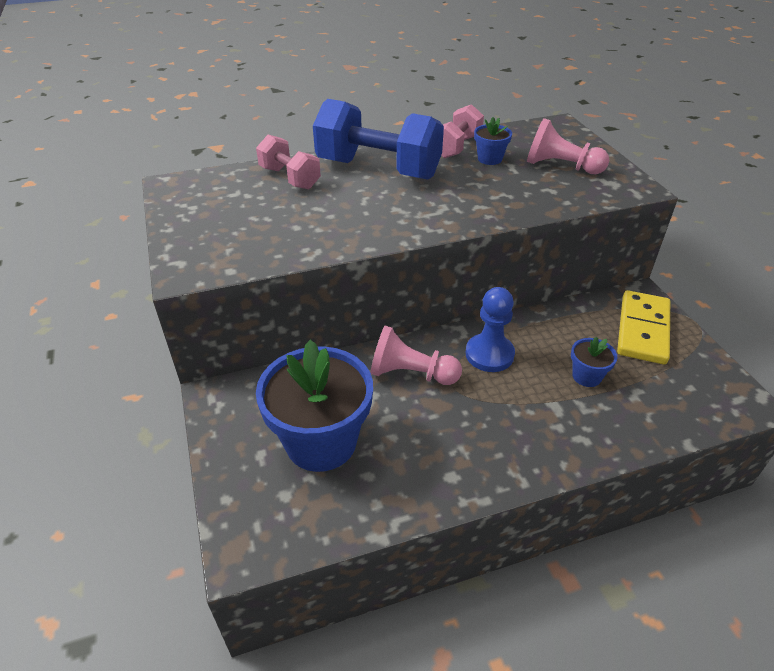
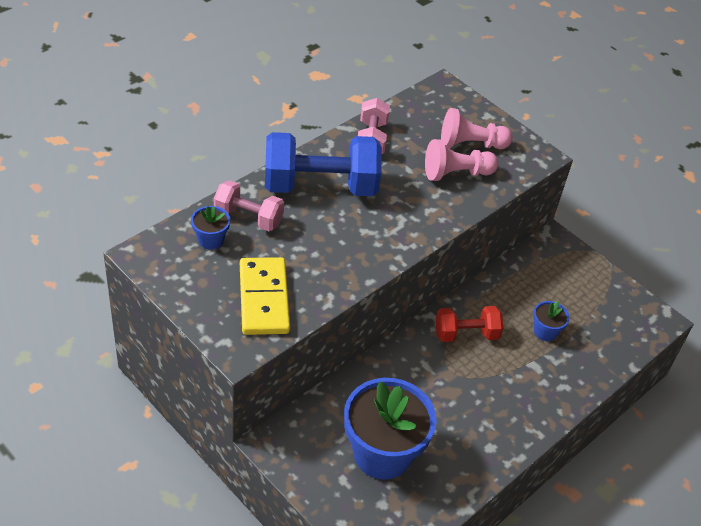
camera: 30 degrees left, 5 degrees up
pink pawn [370,326,462,385] -> pink pawn moved to [425,139,499,181]
blue pawn [466,287,515,372] -> red dumbbell [436,306,503,342]
blue flower pot [474,117,512,165] -> blue flower pot moved to [191,206,230,249]
yellow domino [617,290,670,365] -> yellow domino moved to [240,257,290,335]

